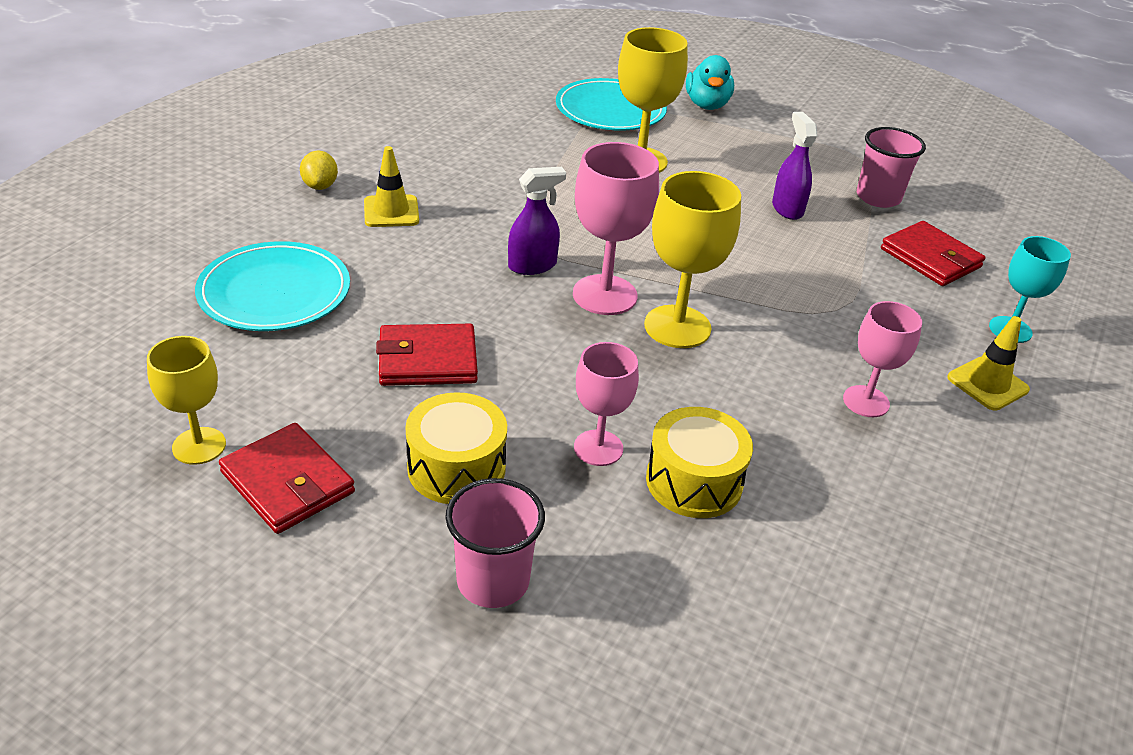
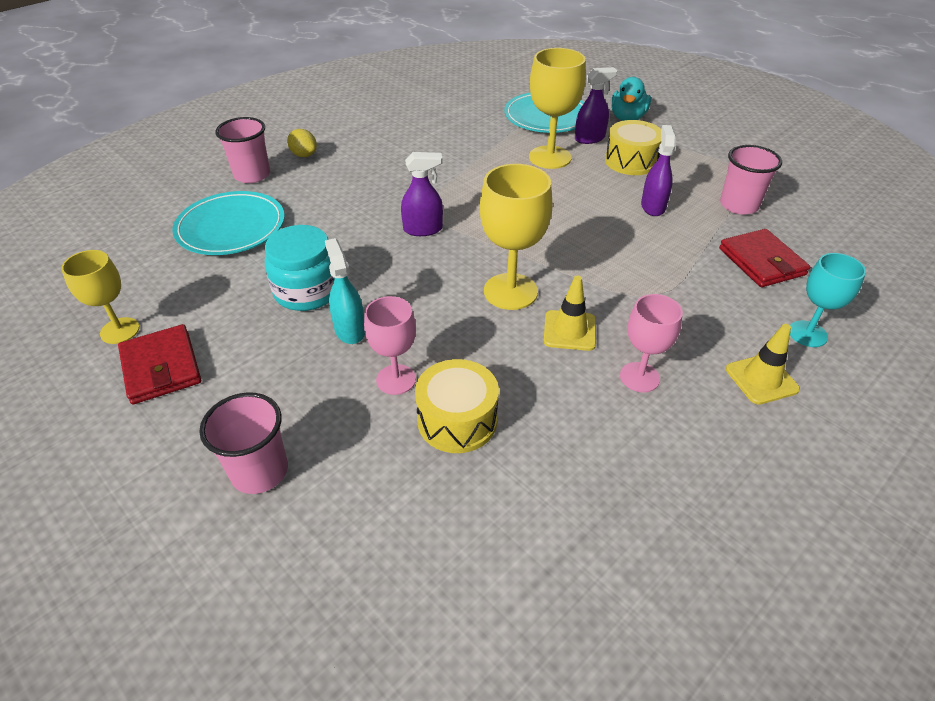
camera: 20 degrees right, 5 degrees up
yellow lemon [300,150,338,190] -> yellow lemon turned 60 degrees counterclockwise [287,129,317,157]
yellow traffic cone [364,146,419,227] -> yellow traffic cone moved to [544,275,596,351]
red wallet [376,324,478,386] -> turquoise jar [265,225,334,311]
yellow drum [405,392,507,504] -> yellow drum moved to [605,120,661,175]
pink goblet [573,142,659,315] -> none
none -> pink cup [215,117,270,183]
none -> turquoise spray bottle [325,238,365,344]
none -> purple spray bottle [575,67,617,144]

